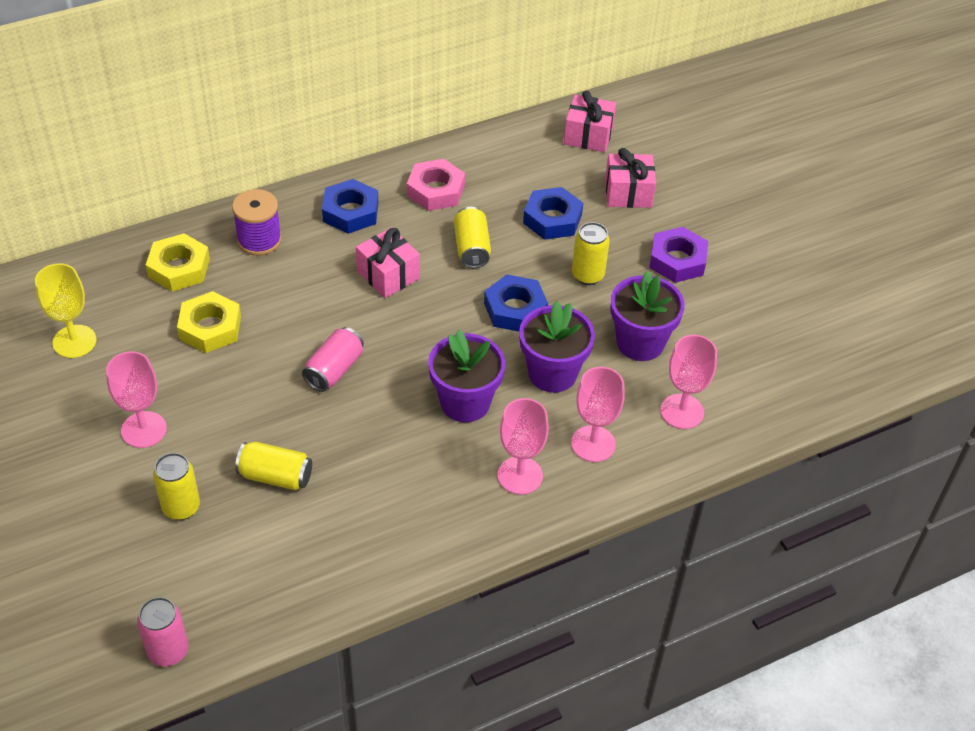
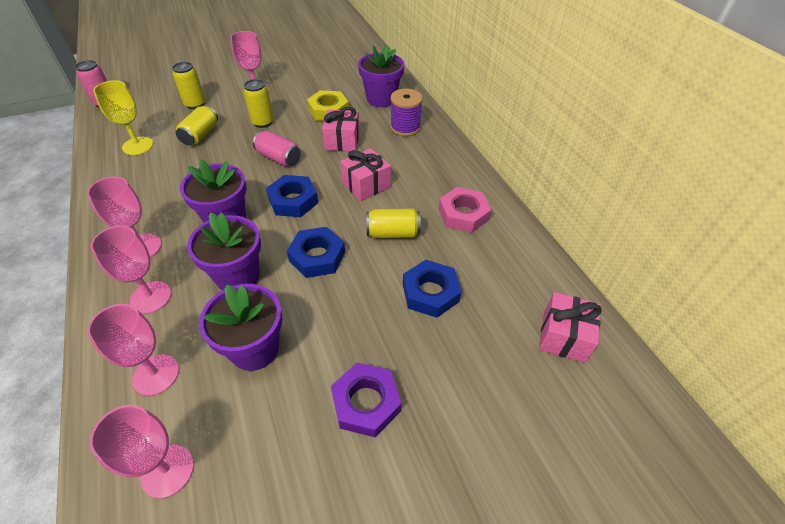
camera: 95 degrees right, 0 degrees up
yellow goblet [35,263,96,358] -> yellow goblet moved to [93,80,153,155]
yellow nut [146,233,210,291] -> purple flower pot [358,44,405,107]
blue nut [322,179,378,234] -> blue nut moved to [266,175,318,217]
yellow can [572,222,610,285] -> yellow can moved to [243,79,274,128]
pink gift [605,148,656,208] -> pink gift moved to [322,107,359,151]
none -> pink goblet [90,405,194,499]

